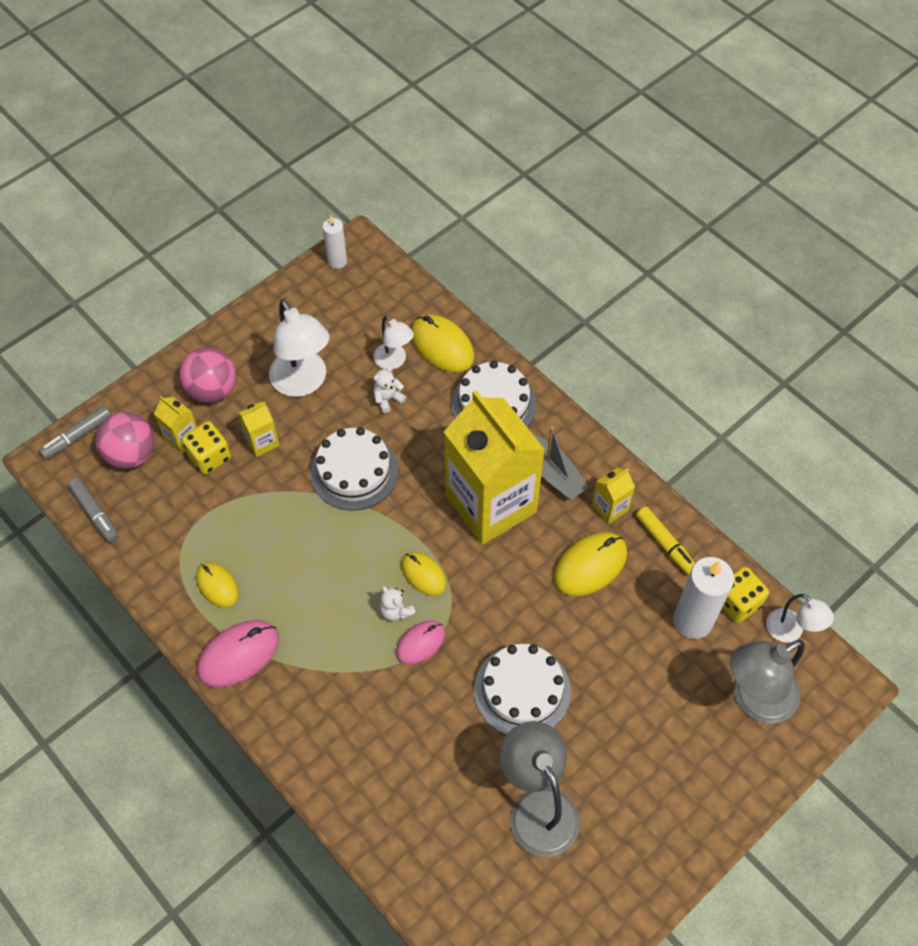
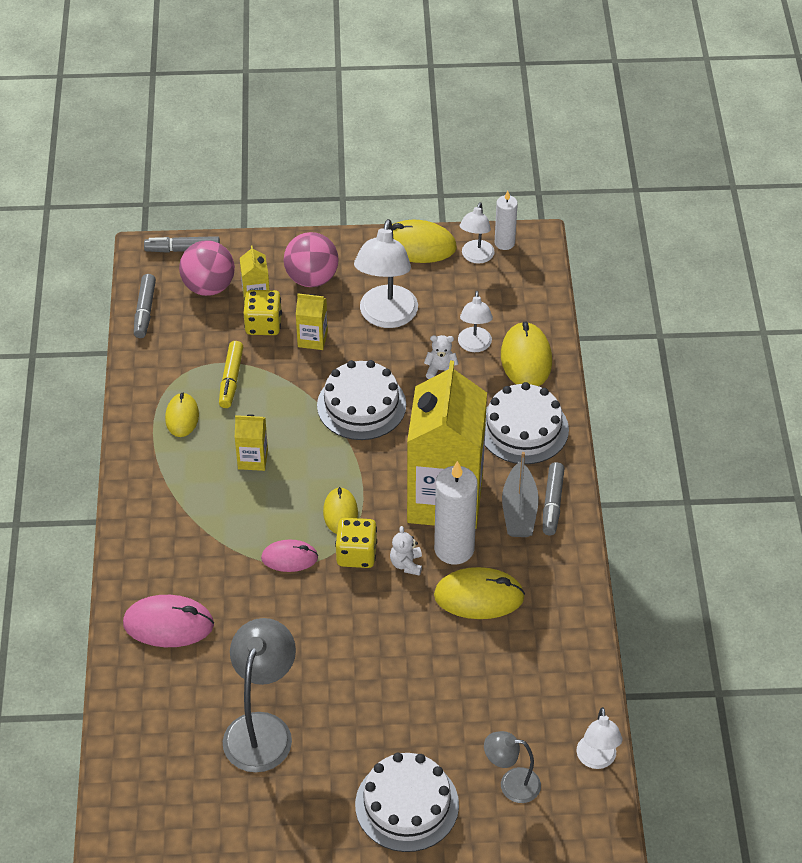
camera: 40 degrees right, 10 degrees down
pink mouse [197,620,279,688] -> pink mouse moved to [123,595,214,647]
white teddy bear [380,586,416,621] -> white teddy bear moved to [390,526,422,576]
white cake [474,644,571,735] -> white cake moved to [355,753,459,852]
yellow carton [592,467,635,524] -> yellow carton moved to [235,414,268,471]
yellow marker [636,507,695,575] -> yellow marker moved to [219,341,243,408]
white candle [673,557,734,639] -> white candle moved to [434,461,478,564]
yellow dice [722,567,769,623] -> yellow dice moved to [335,518,377,568]
grey lamp [730,640,805,724] -> grey lamp [484,731,541,803], size x0.57
none -> yellow mouse [392,220,457,263]
none -> white lamp [460,202,495,264]
none -> grey marker [543,462,565,535]

